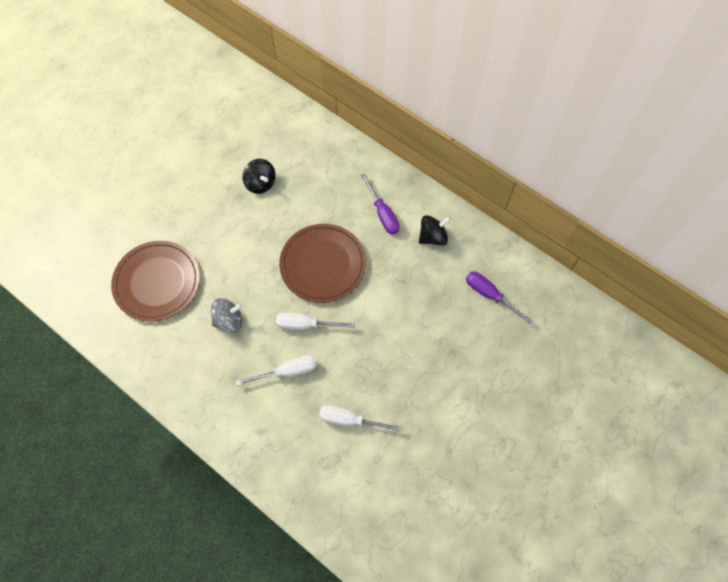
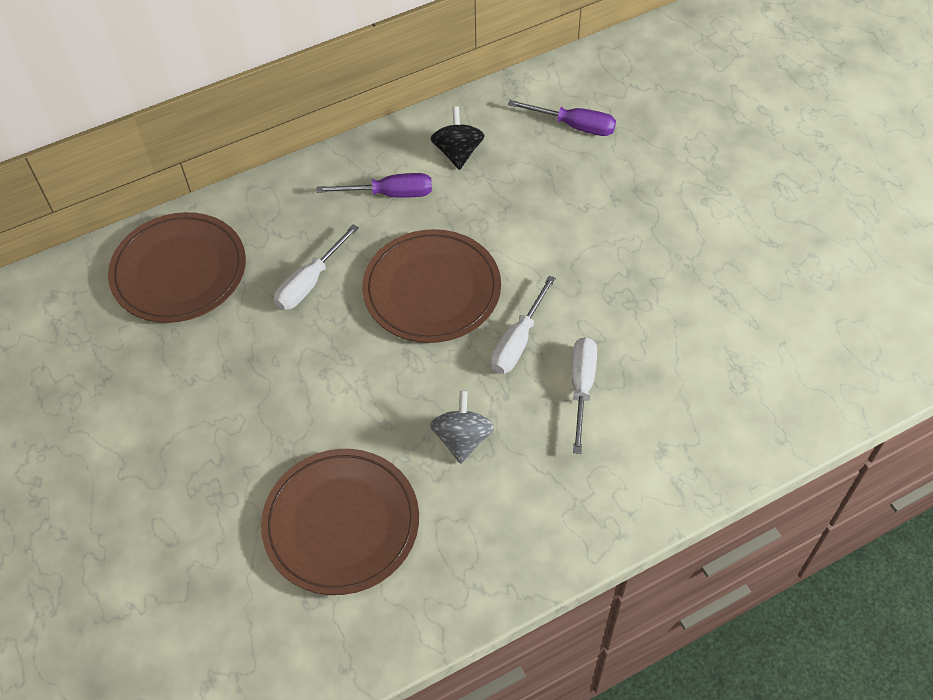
camera: 65 degrees left, 10 degrees down
black spinning top [242,159,276,194] -> none
white screwdriver [319,405,402,432] -> white screwdriver moved to [274,224,359,310]
purple screwdriver [466,271,533,324] -> purple screwdriver turned 135 degrees counterclockwise [508,100,616,136]
none -> brown plate [108,212,246,323]

